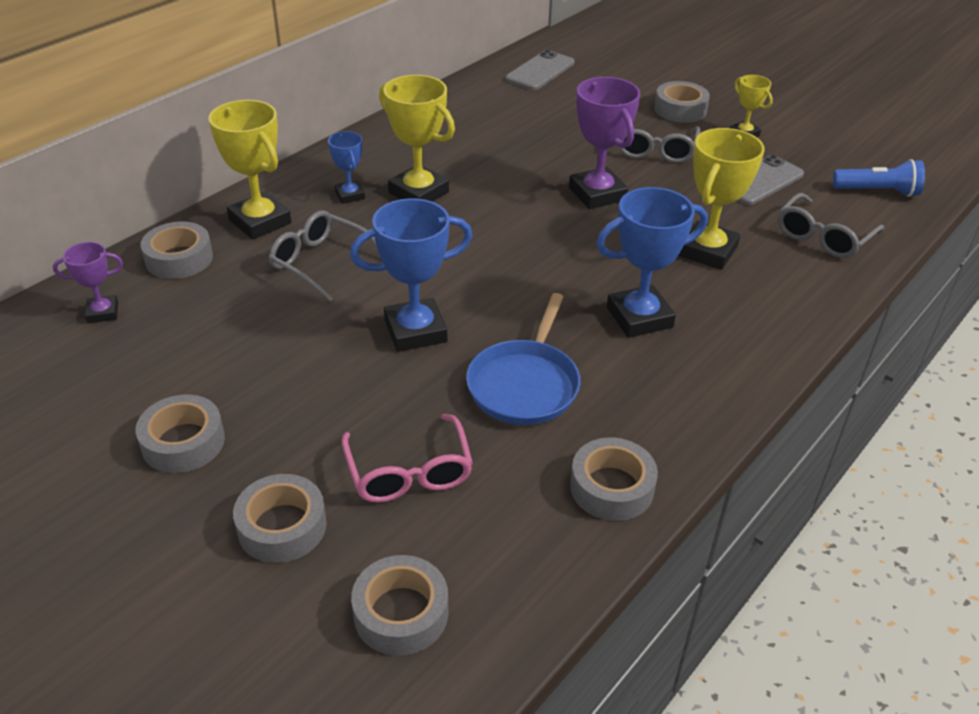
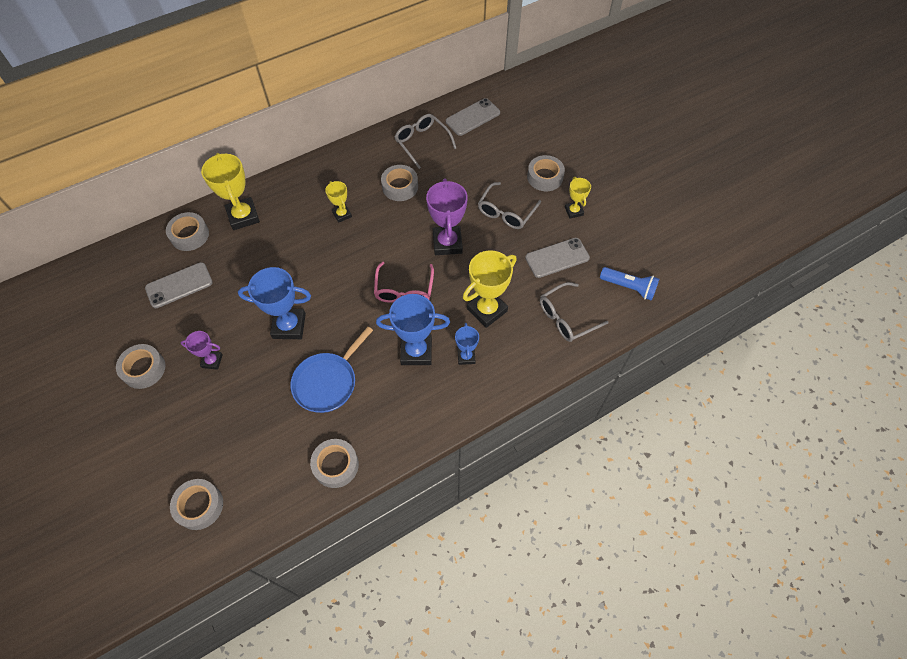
camera: 20 degrees right, 20 degrees up
purple trophy [53,242,123,323] -> purple trophy moved to [181,331,223,370]
grey tape [233,474,327,563] -> grey tape moved to [381,165,418,201]
grey glasses [269,210,377,302] -> grey glasses moved to [394,114,456,169]
blue trophy [328,131,365,204] -> blue trophy moved to [455,323,479,365]
pink glasses [341,414,473,503] -> pink glasses moved to [374,262,434,303]
yellow trophy [379,75,455,202] -> yellow trophy [325,181,352,223], size x0.55
none -> grey phone [145,262,213,308]

